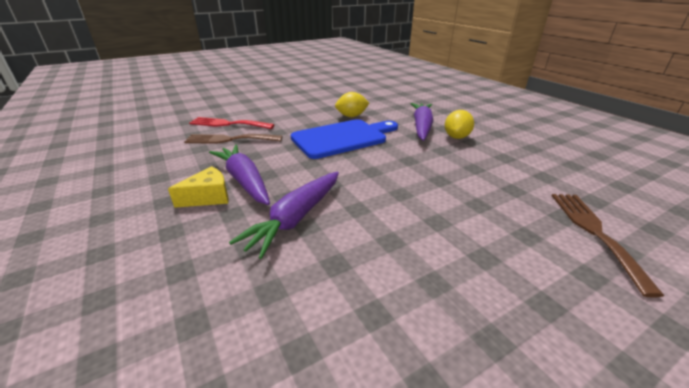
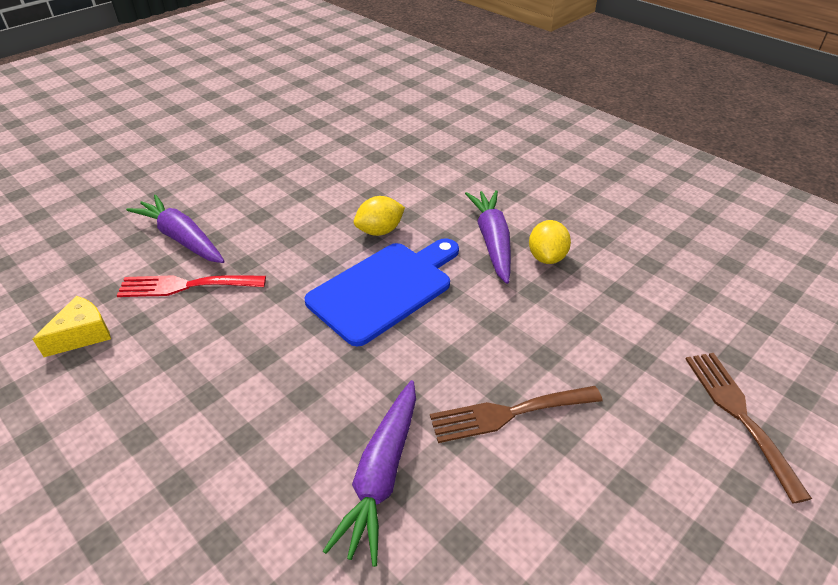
camera: 15 degrees left, 10 degrees up
yellow cheese [168,166,229,208] -> yellow cheese moved to [33,296,111,357]
brown fork [184,134,283,144] -> brown fork moved to [430,386,603,443]
purple carrot [209,145,270,205] -> purple carrot moved to [126,195,225,263]

